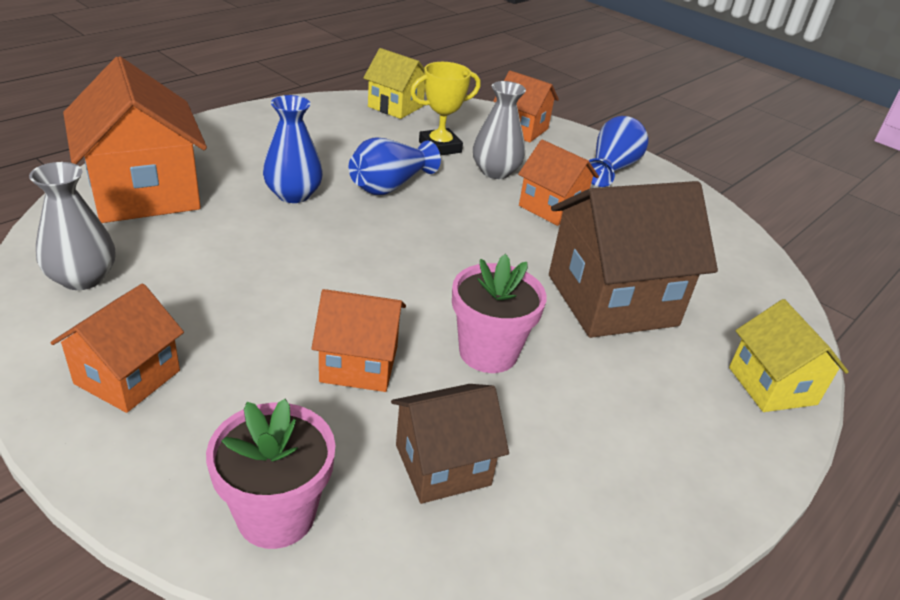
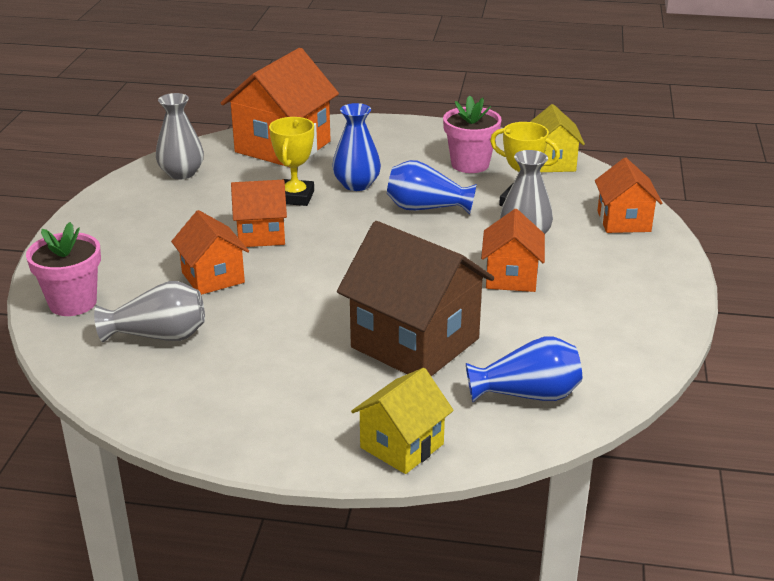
camera: 60 degrees right, 5 degrees down
orange house [50,284,184,413] -> orange house moved to [231,180,287,247]
brown house [391,384,509,504] -> grey vase [94,281,205,342]
pink flower pot [452,254,547,373] -> pink flower pot moved to [443,95,502,173]
blue vase [589,116,648,187] -> blue vase moved to [466,336,582,402]
none -> yellow trophy [269,117,314,206]

